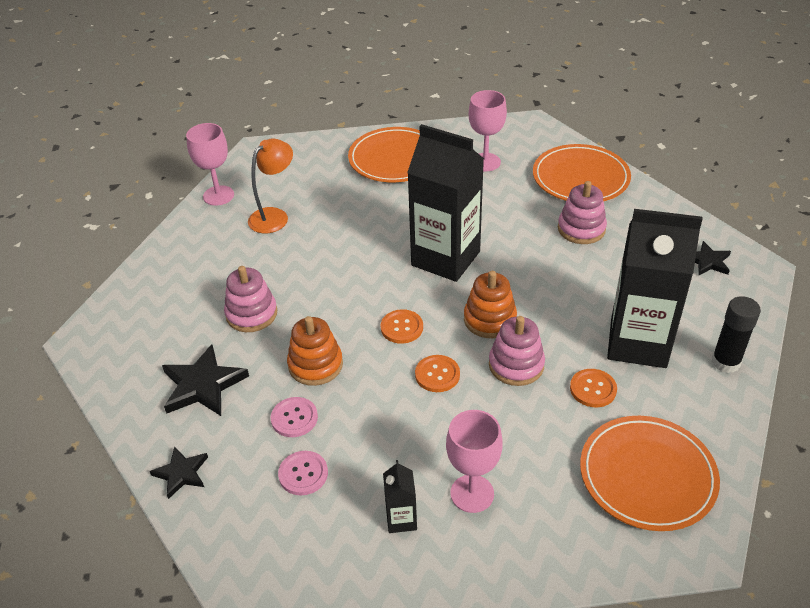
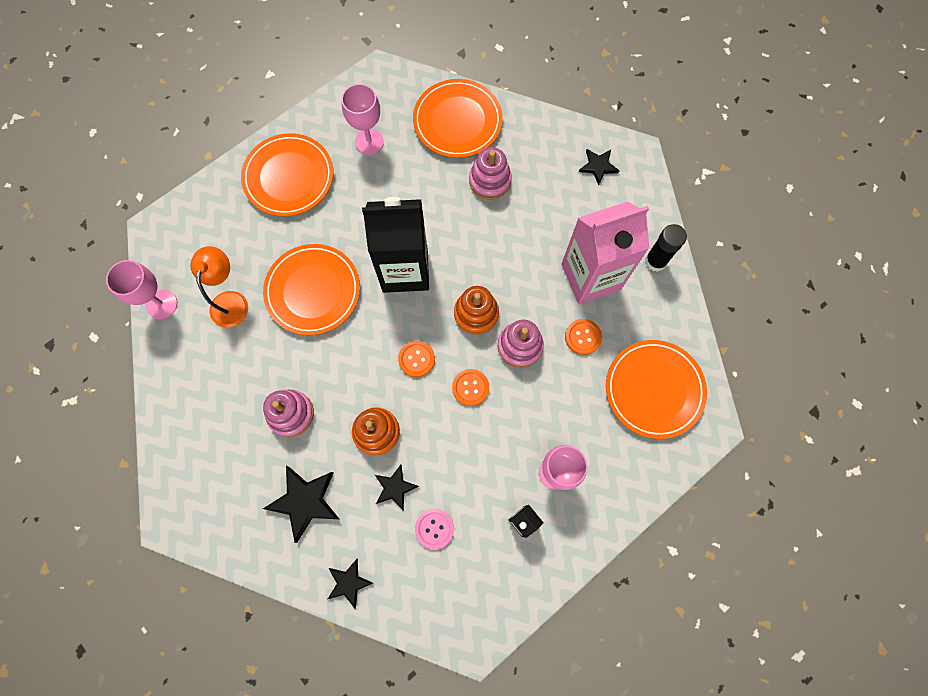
camera: 35 degrees left, 30 degrees up
pink button [271,397,318,437] -> black star [375,465,419,511]
black carton [607,209,703,368] -> pink carton [561,201,649,304]
none -> orange plate [263,244,360,335]

